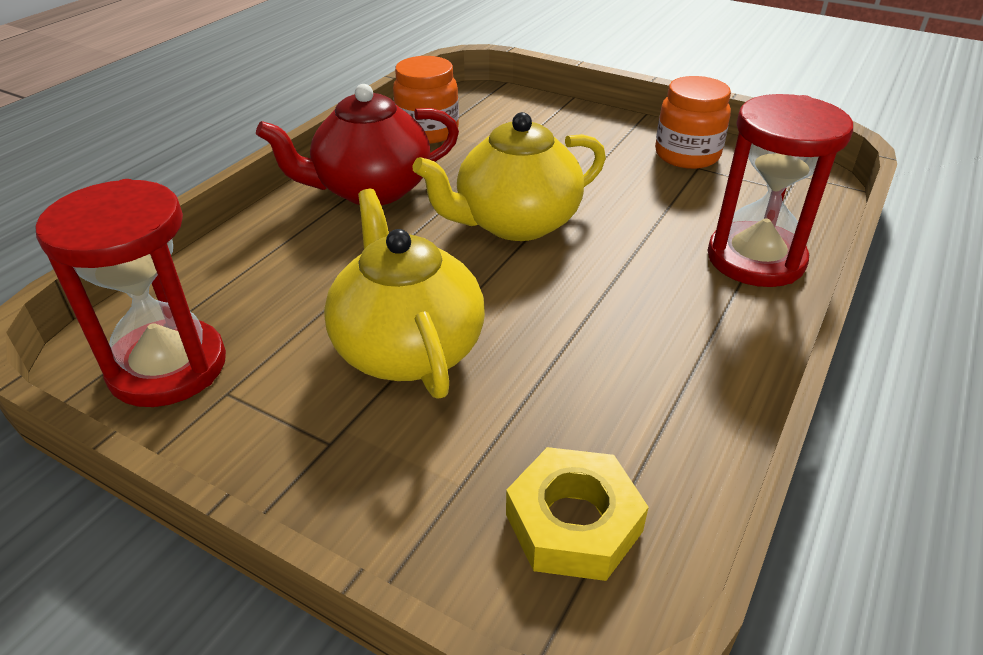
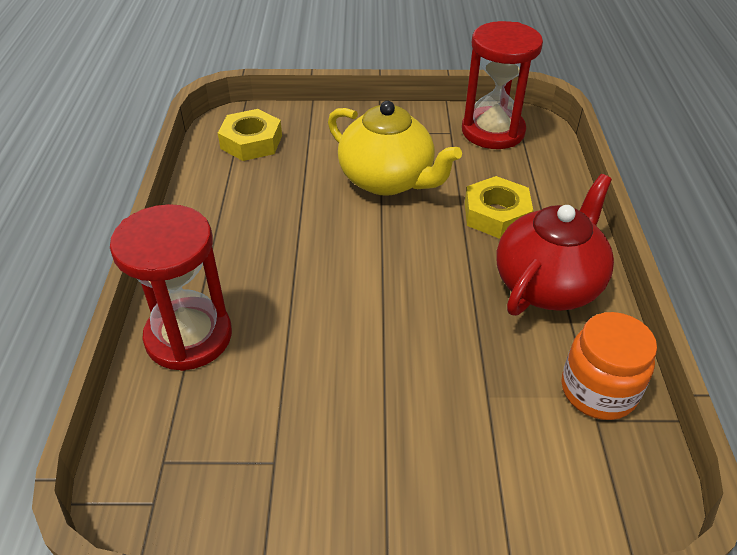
camera: 150 degrees right, 5 degrees up
yellow teapot [413,112,606,241] -> none
orange jar [655,76,731,169] -> none
none -> yellow nut [465,176,533,239]

